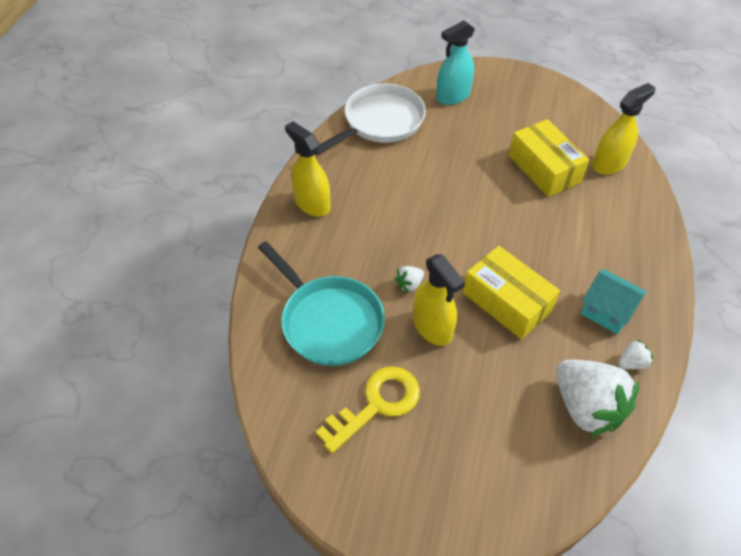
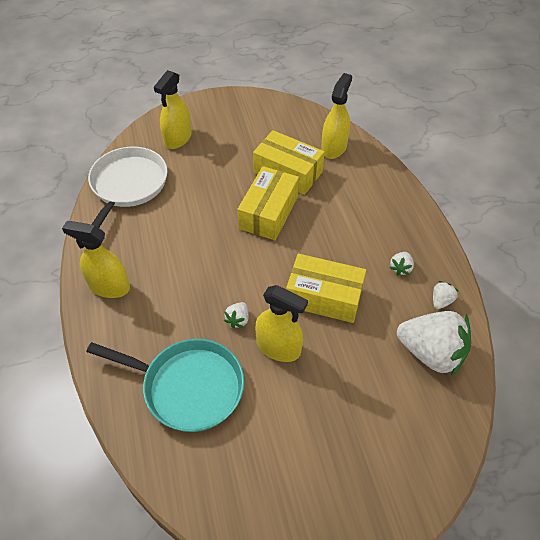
camera: 30 degrees left, 0 degrees up
yellow key [316,366,420,453] -> none
turquoise spray bottle [436,20,475,105] -> yellow spray bottle [154,70,192,149]
turquoise house [581,269,647,334] -> white strawberry [390,252,414,276]
none -> yellow box [237,166,299,240]

